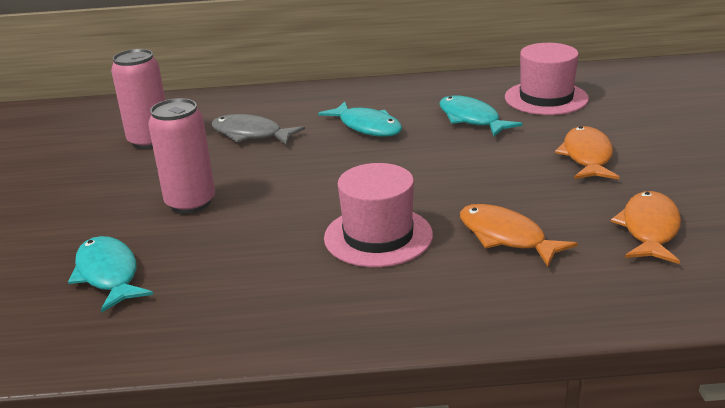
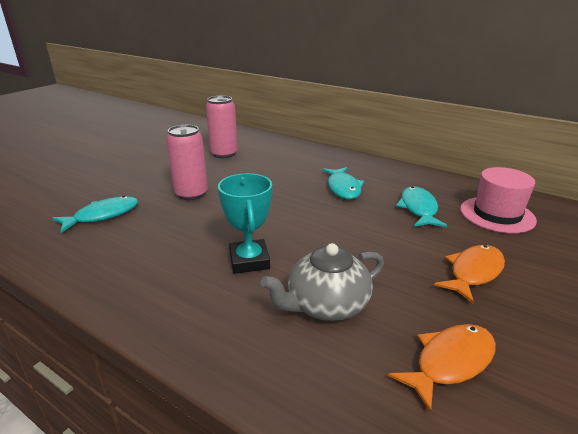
camera: 35 degrees right, 0 degrees up
turquoise fish [68,236,153,313] -> turquoise fish turned 45 degrees clockwise [53,196,138,233]
grey fish [211,114,305,145] -> none
pink hat [324,163,433,267] -> turquoise trophy [218,173,272,274]
orange fish [460,204,578,267] -> grey teapot [261,243,384,321]

